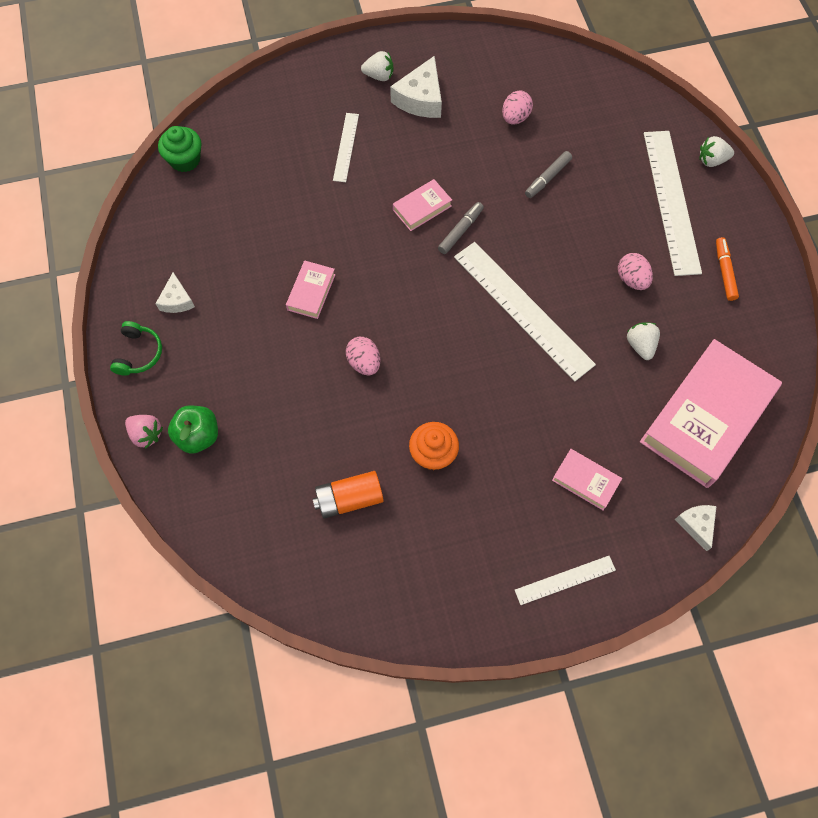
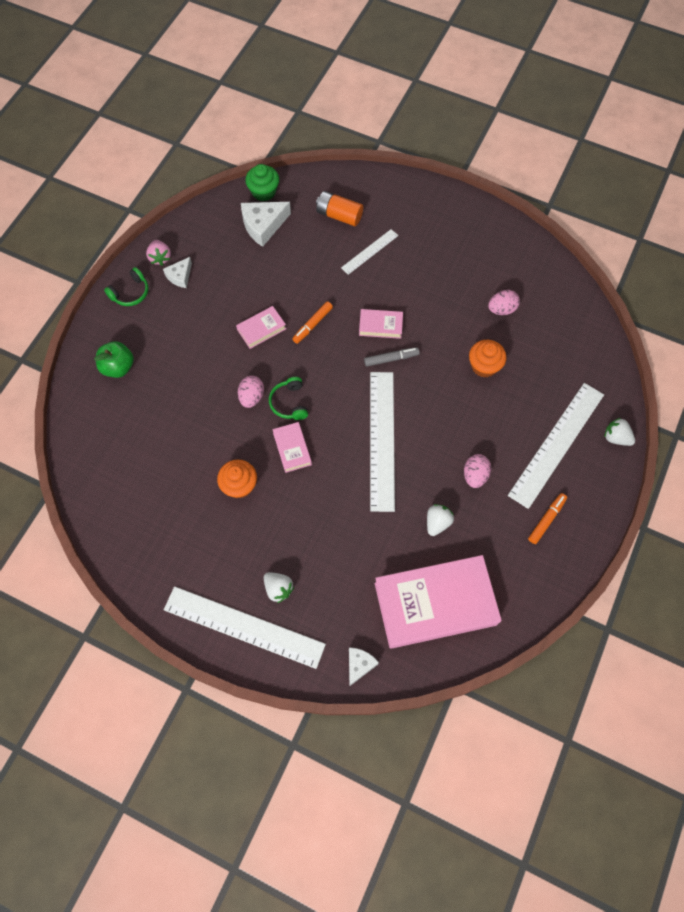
camera: 40 degrees right, 0 degrees up
pink strawberry [125,415,163,449] -> pink strawberry moved to [146,240,171,266]
orange battery [313,471,384,518] -> orange battery moved to [316,191,363,226]
white strawberry [361,51,393,81] -> white strawberry moved to [264,572,294,603]
white cheese [390,56,442,118] -> white cheese moved to [241,202,291,247]
white ruler [515,556,616,605] -> white ruler [164,586,326,669], size x1.98
grey marker [525,151,572,198] -> orange cupcake [469,340,507,378]
pink book [552,449,622,510] -> pink book moved to [272,422,312,473]
none -> green headphones [269,377,308,420]
none -> orange marker [292,301,333,344]

